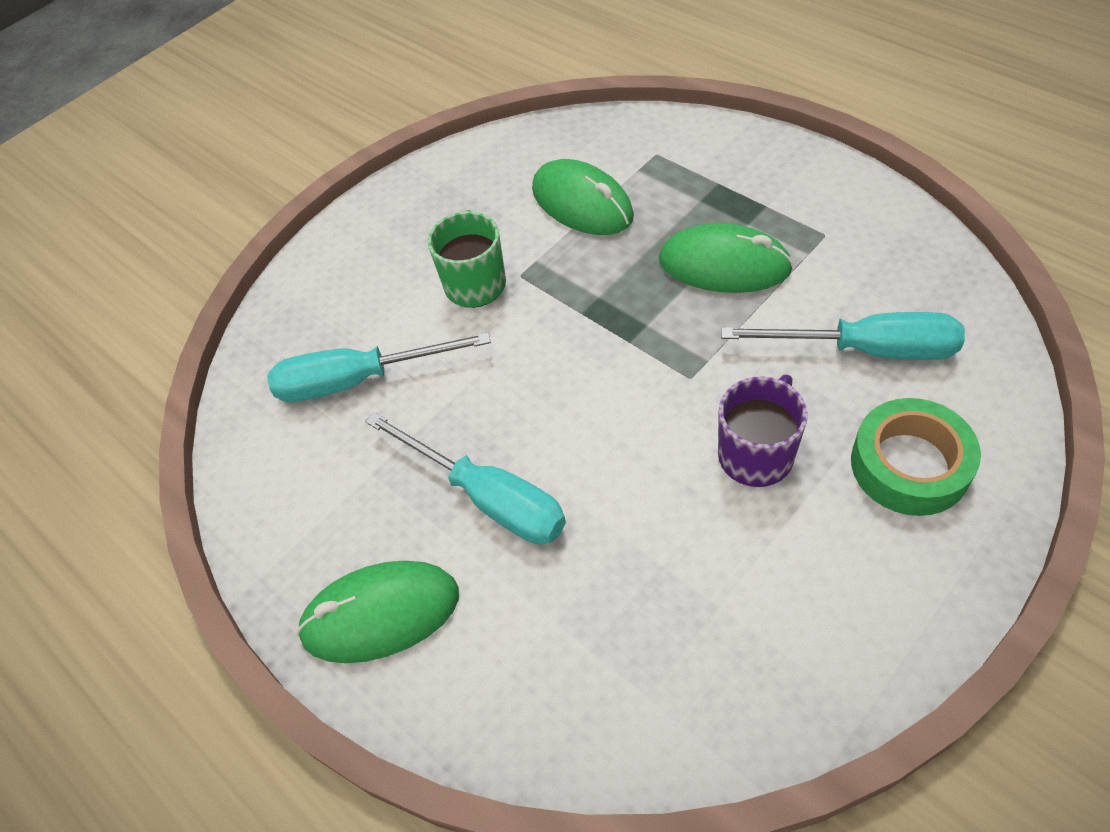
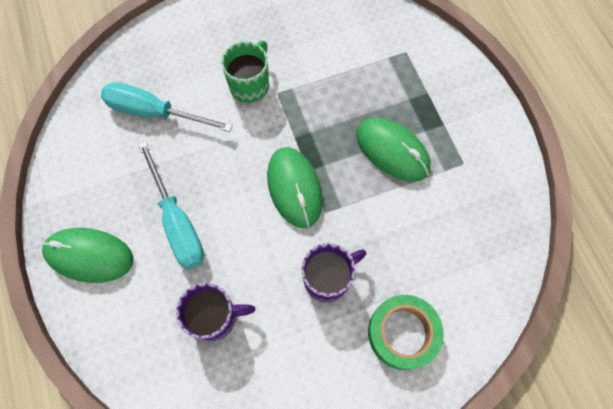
camera: 20 degrees right, 15 degrees up
green mouse [532,159,634,235] -> green mouse moved to [267,147,323,228]
turquoise screwdriver [721,312,965,360] -> none
none -> purple mug [176,283,255,341]

